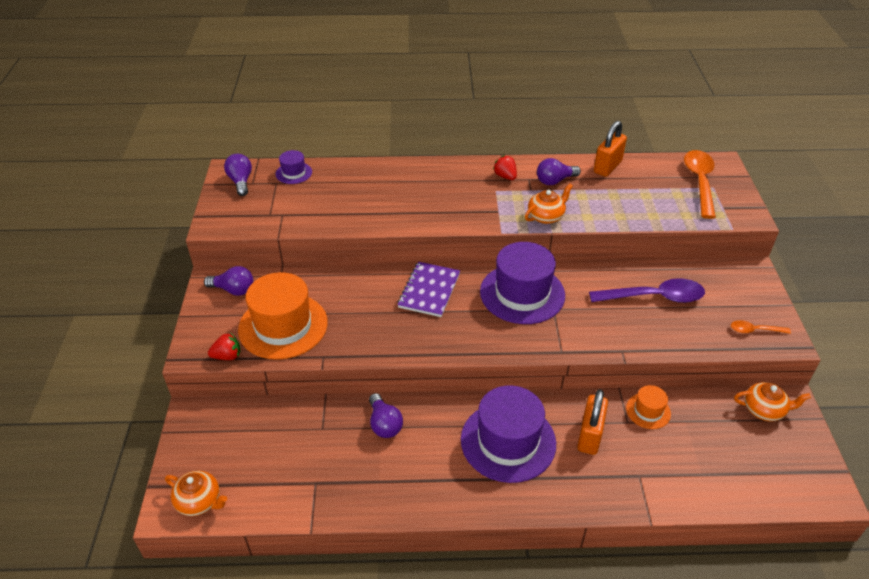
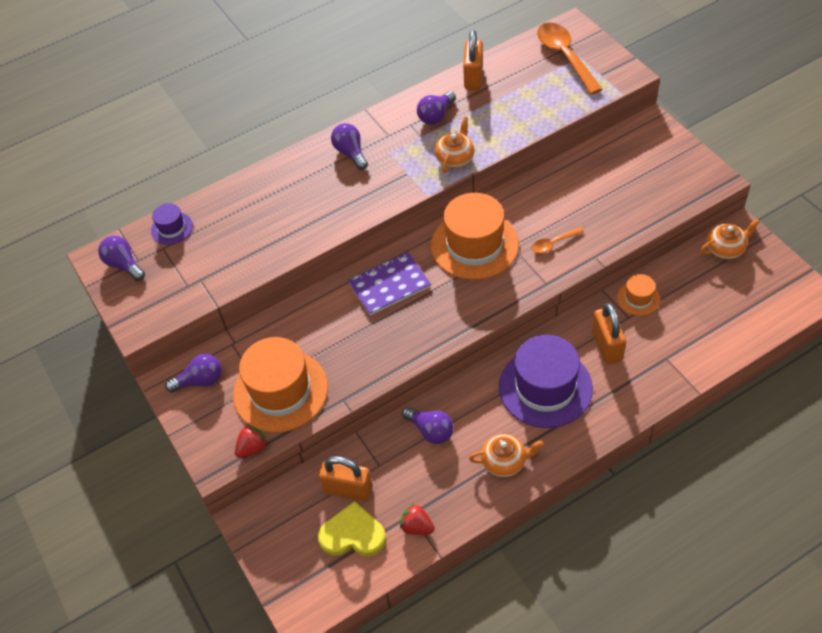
camera: 25 degrees left, 10 degrees up
orange teapot [165,471,227,516] -> orange teapot moved to [469,434,543,477]
purple notebook [397,262,460,317] -> purple notebook turned 75 degrees clockwise [348,252,431,315]
purple hat [480,242,565,324] -> orange hat [431,193,519,280]
red strawberry [493,155,517,180] -> red strawberry moved to [400,504,435,535]
purple spoon [589,278,705,303] -> none
orange spoon [731,320,791,334] -> orange spoon moved to [531,227,584,253]
none -> yellow heart [318,501,386,556]
none -> orange padlock [319,456,373,501]
none -> purple light bulb [331,123,368,170]

